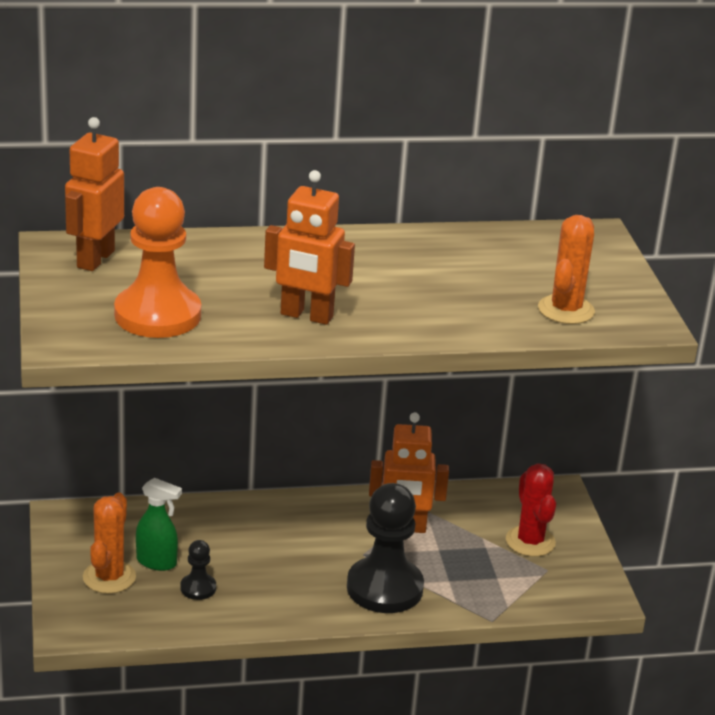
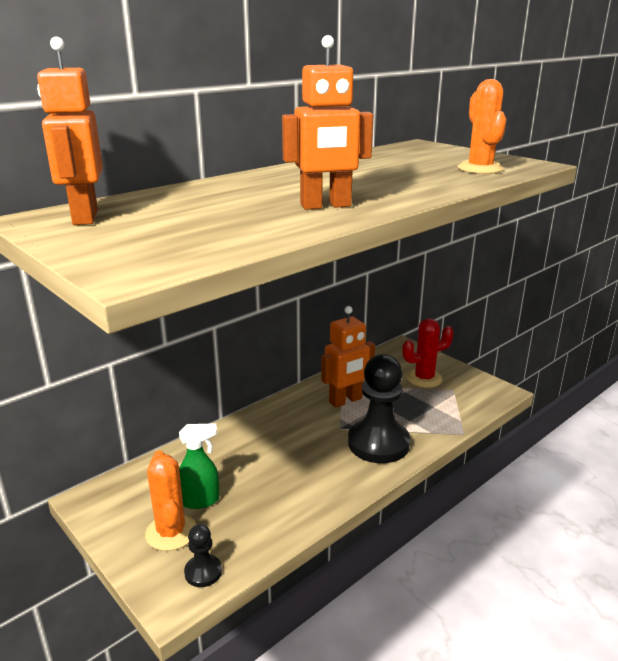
camera: 30 degrees left, 5 degrees down
orange pawn [114,187,201,338] -> none
black pawn [180,540,216,600] -> black pawn moved to [184,524,222,587]
red cactus [506,463,556,557] -> red cactus turned 60 degrees counterclockwise [402,318,454,388]

